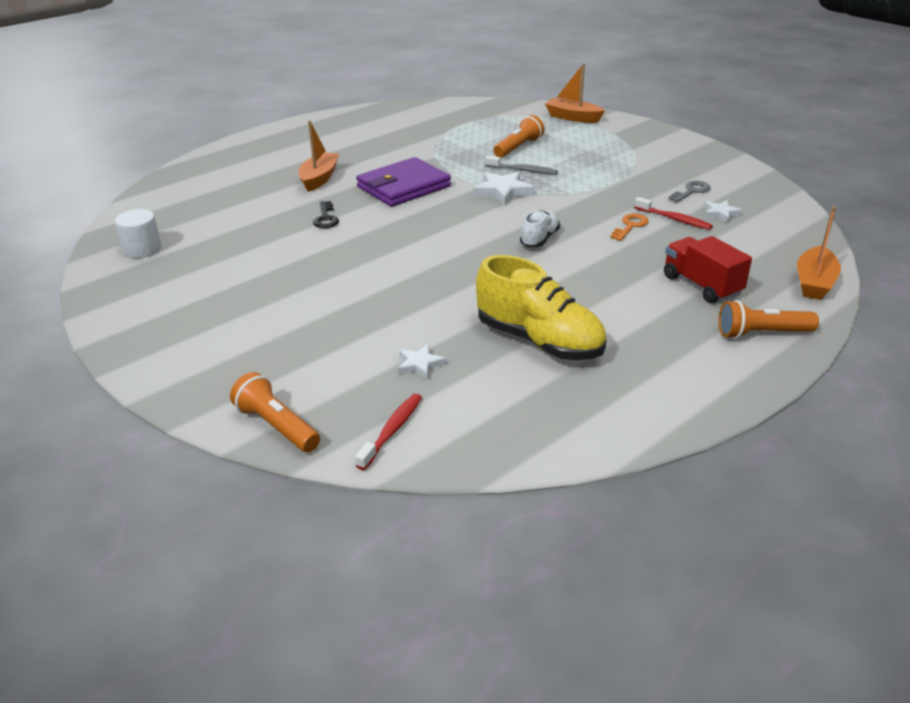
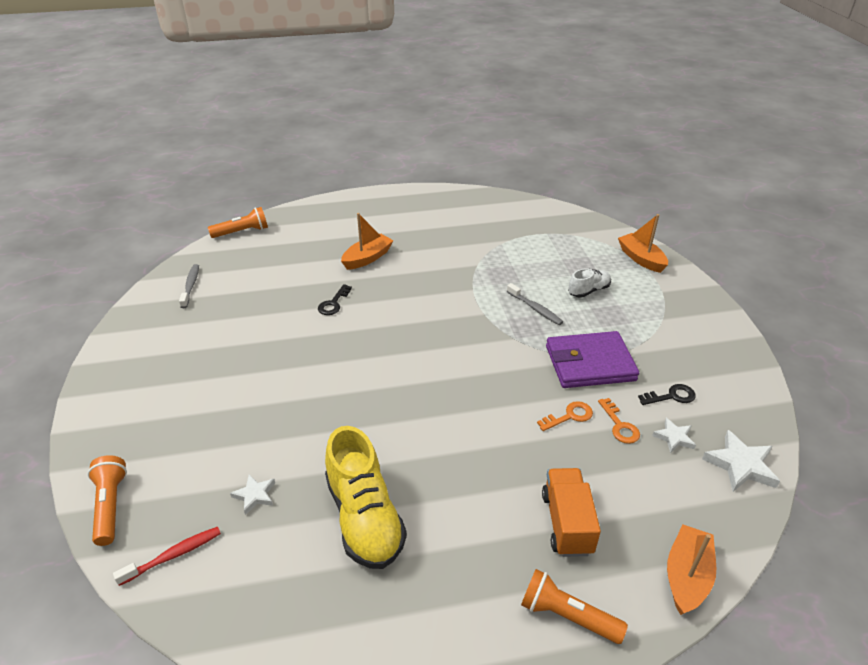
camera: 30 degrees right, 5 degrees up
white cylinder [115,209,162,258] -> grey toothbrush [179,264,199,308]
purple wallet [356,157,451,207] -> purple wallet moved to [546,331,639,388]
white star [473,171,535,206] -> white star moved to [702,430,780,492]
orange flashlight [493,115,544,158] -> orange flashlight moved to [208,207,268,238]
white shoe [520,210,560,247] -> white shoe moved to [568,269,611,298]
red toothbrush [634,197,713,230] -> orange key [598,398,640,444]
red truck [664,236,752,303] -> orange truck [542,468,601,557]
grey key [668,181,711,202] -> black key [638,384,696,405]
orange boat [797,206,841,300] -> orange boat turned 150 degrees clockwise [667,525,716,615]

